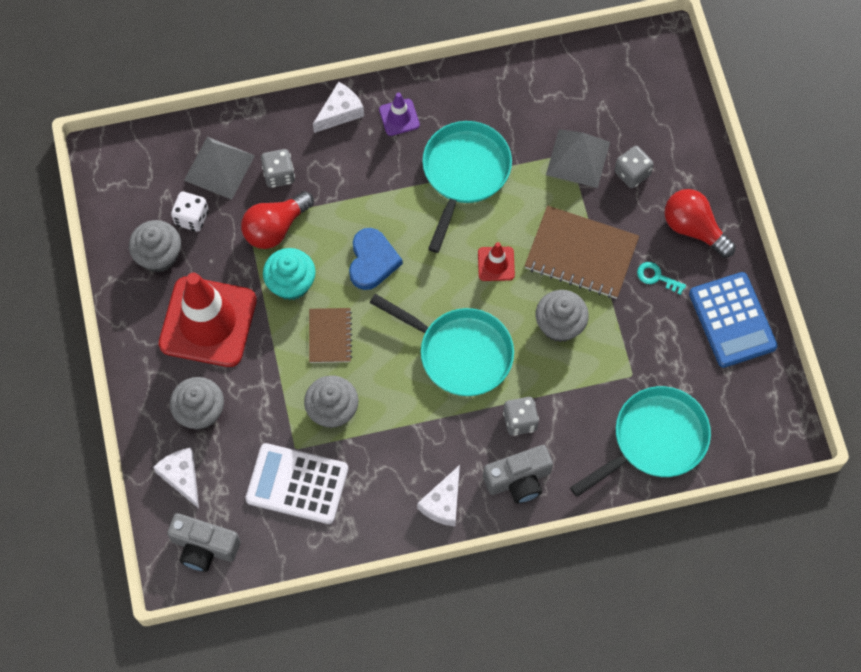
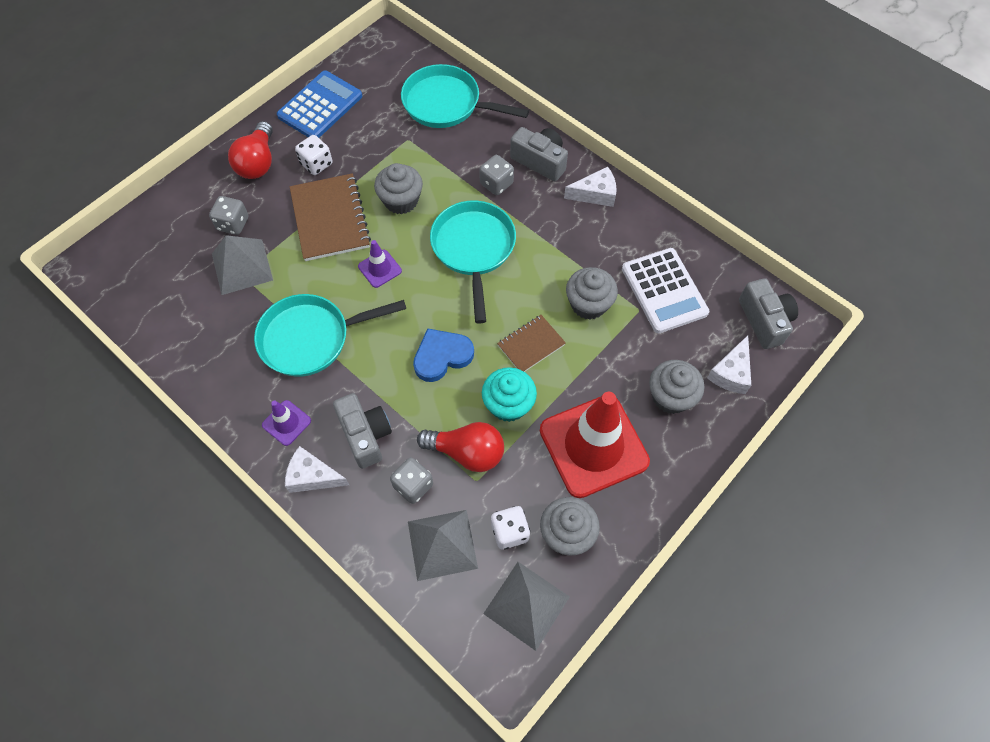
camera: 125 degrees left, 5 degrees down
red traffic cone [478,242,515,281] -> purple traffic cone [358,240,402,288]
turquoise key [637,262,686,295] -> white dice [295,135,332,175]
none -> grey camera [333,393,392,469]
none -> grey pyramid [483,562,570,651]

